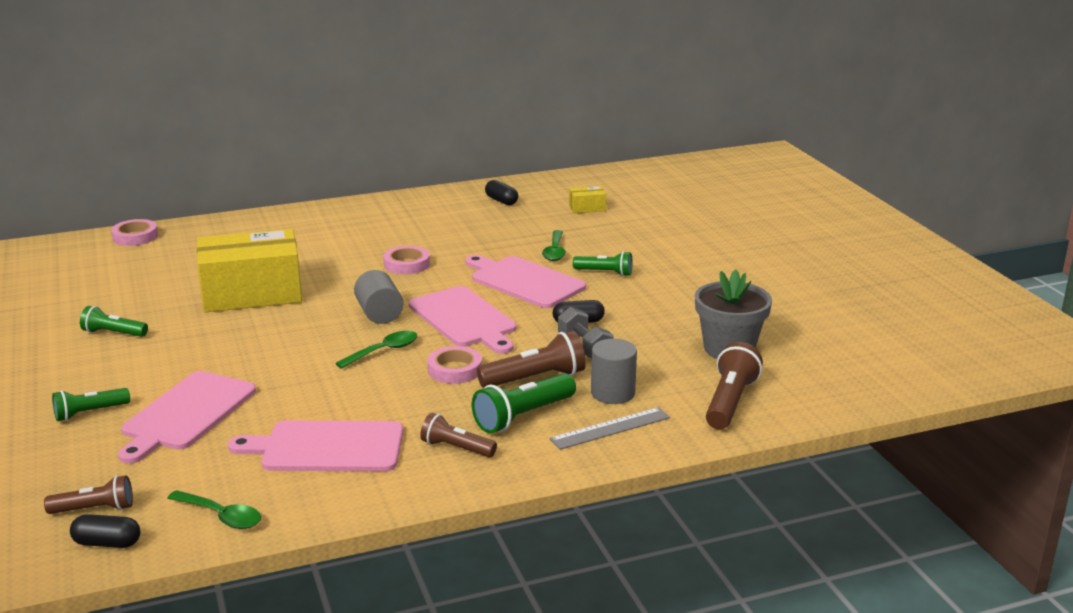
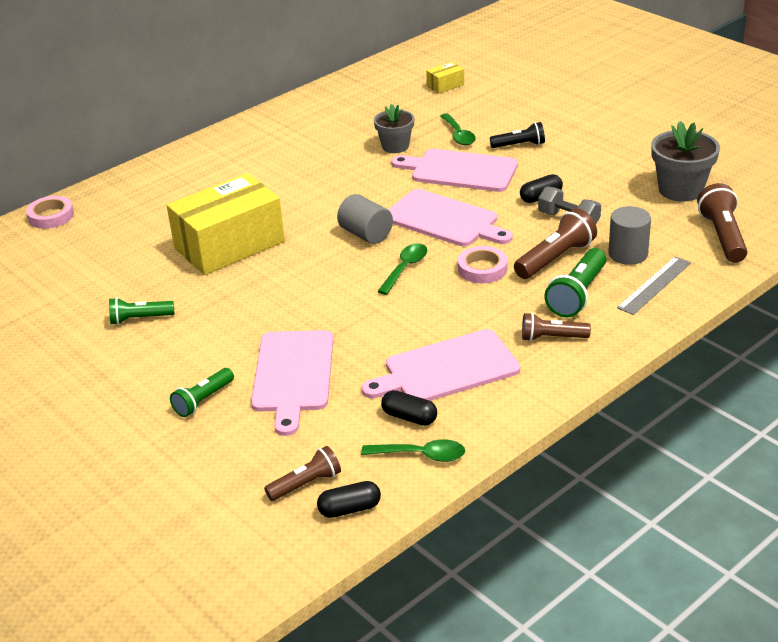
camera: 20 degrees left, 10 degrees up
pink tape [383,246,430,275] -> none
black capsule [485,180,518,205] -> black capsule moved to [381,390,437,426]
green flashlight [573,251,633,276] -> black flashlight [490,122,545,148]
none -> grey flower pot [374,104,414,153]

